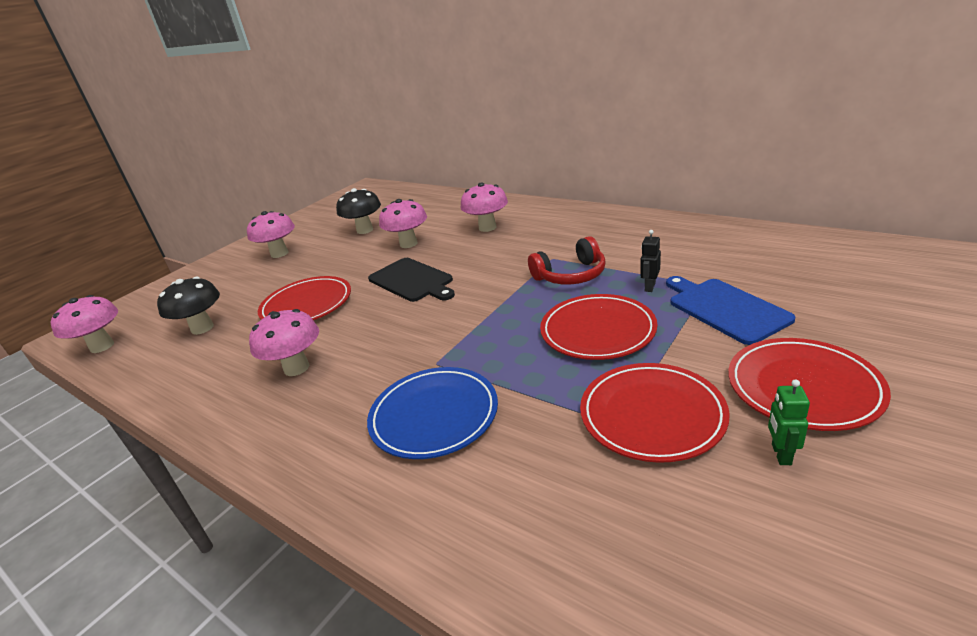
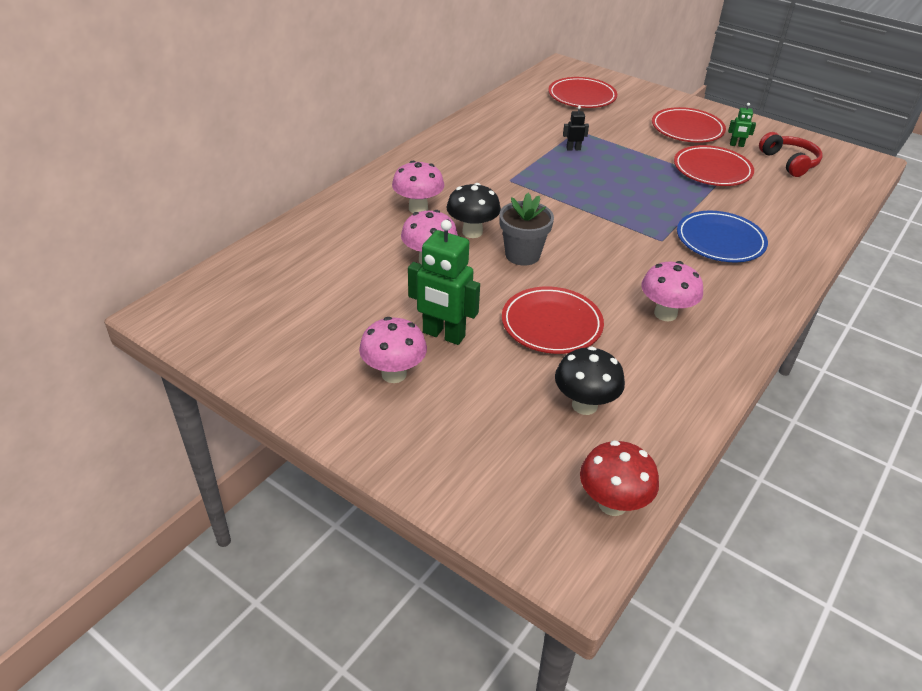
camera: 95 degrees left, 10 degrees up
pink mushroom [51,295,118,353] -> red mushroom [580,440,659,516]
black mushroom [336,188,381,234] -> black mushroom moved to [446,183,501,238]
black cutting board [368,258,455,302] -> grey flower pot [499,193,554,266]
red headphones [528,236,606,285] -> red headphones moved to [759,132,823,177]
red plate [540,294,658,360] -> red plate moved to [548,77,617,108]
black robot [640,230,661,292] -> black robot turned 150 degrees clockwise [563,106,589,150]
blue cutting board [666,276,796,345] -> none
none -> green robot [408,220,480,345]

